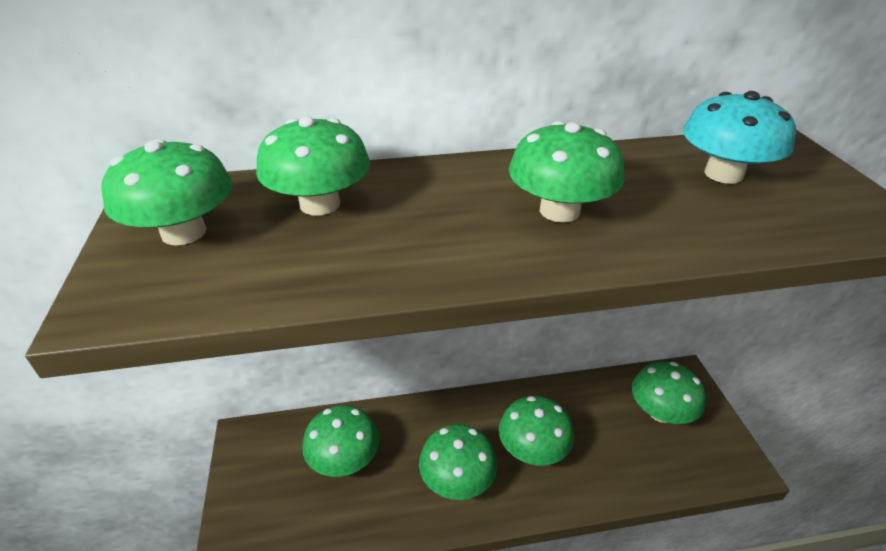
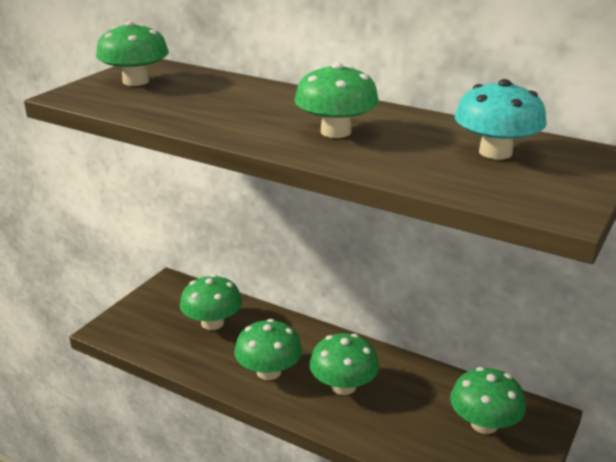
camera: 40 degrees right, 10 degrees down
green mushroom [256,117,370,216] -> none

